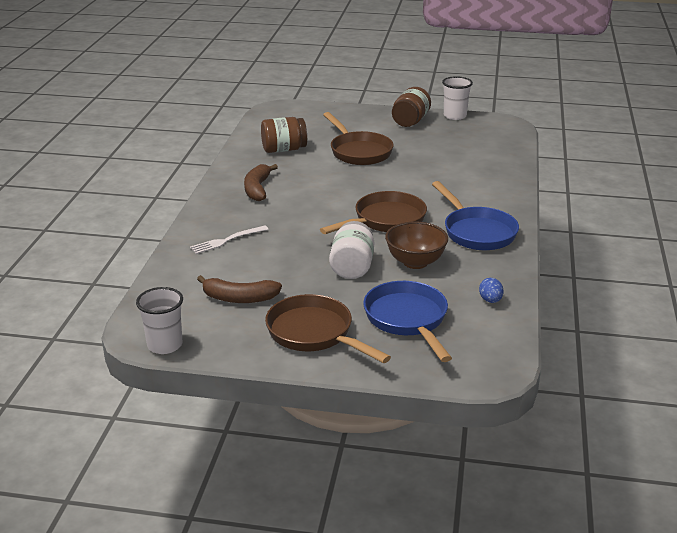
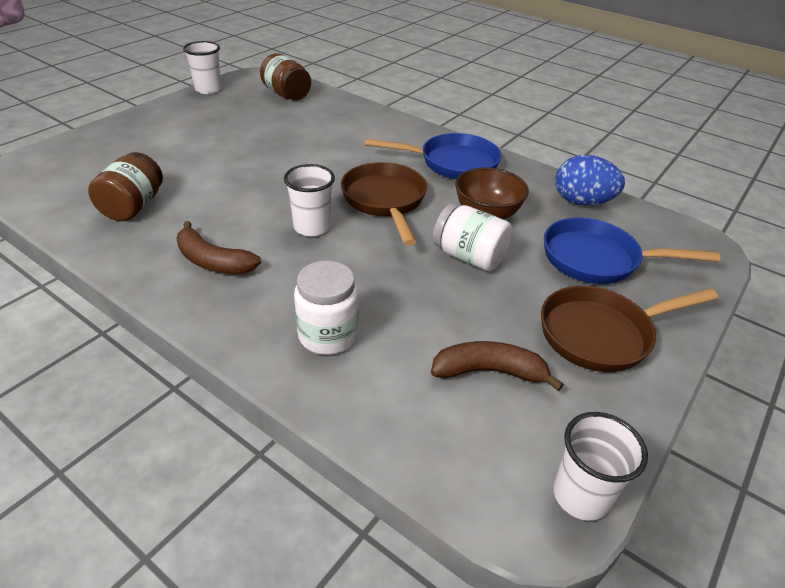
camera: 65 degrees left, 10 degrees up
white fork [190,226,269,254] -> white jar [294,261,359,355]
brown banana [197,275,282,303] -> brown banana turned 120 degrees counterclockwise [431,341,564,391]
brown pan [323,112,394,165] -> none
brown jar [392,87,431,127] -> brown jar moved to [260,53,311,100]
blue egg [479,278,504,303] -> blue egg [555,155,625,206], size x2.00
none -> white cup [284,164,335,236]

